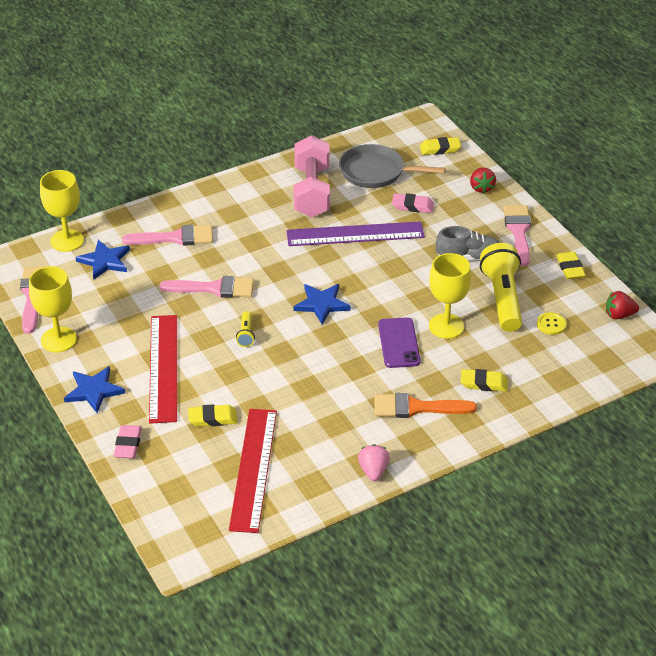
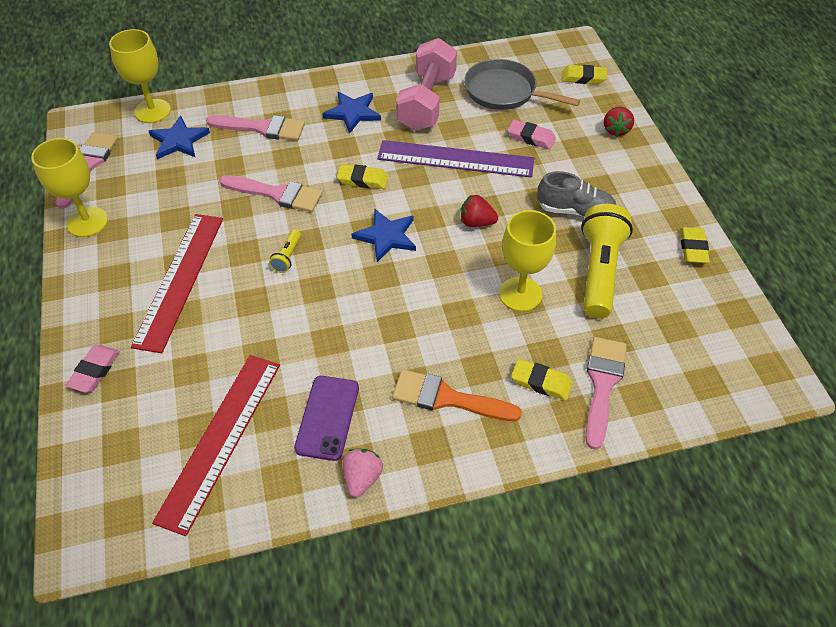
camera: 15 degrees right, 10 degrees up
blue star [64,366,125,413] -> blue star moved to [322,92,381,133]
yellow eraser [188,405,237,427] -> yellow eraser moved to [337,164,388,189]
purple phone [378,317,421,368] -> purple phone moved to [294,376,359,461]
pink brush [504,205,531,266] -> pink brush moved to [586,337,627,450]
yellow button [537,312,567,335] -> none
red strawberry [606,291,639,319] -> red strawberry moved to [461,194,498,227]

